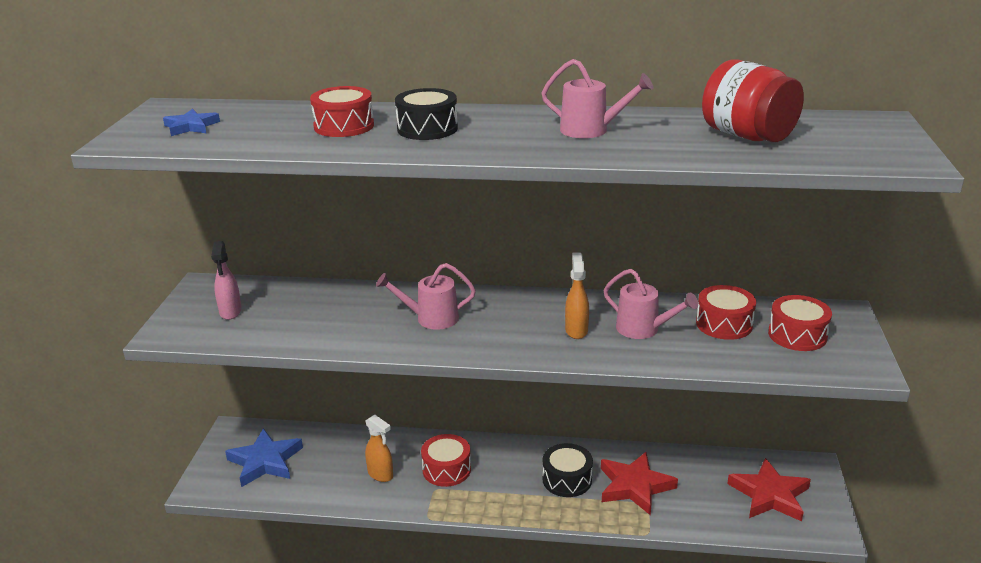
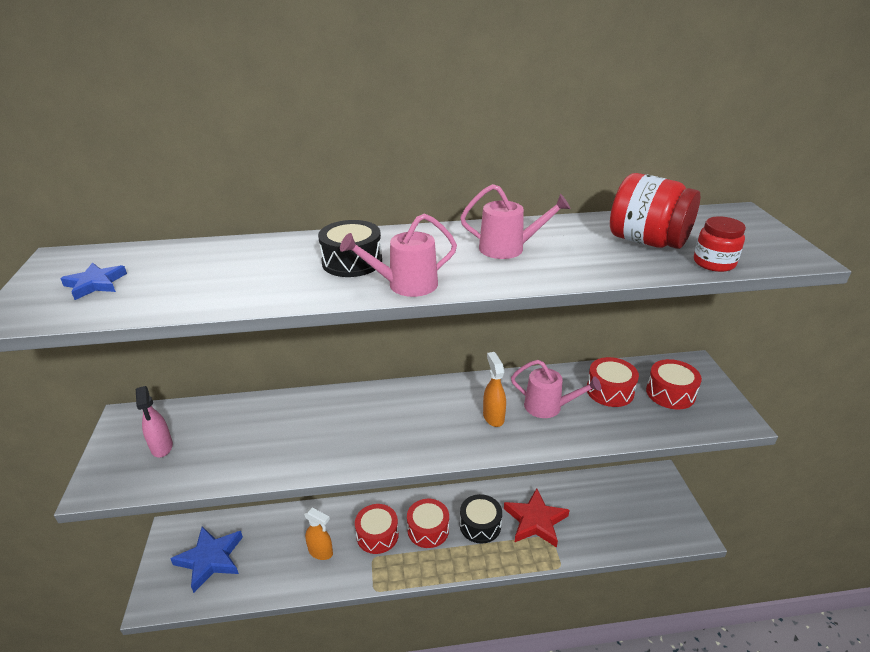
camera: 15 degrees left, 5 degrees up
red drum [310,86,374,137] -> red drum moved to [407,499,449,548]
pink watering can [376,263,476,330] -> pink watering can moved to [340,213,457,297]
red star [727,458,811,521] -> none
none -> red jar [694,216,746,272]

